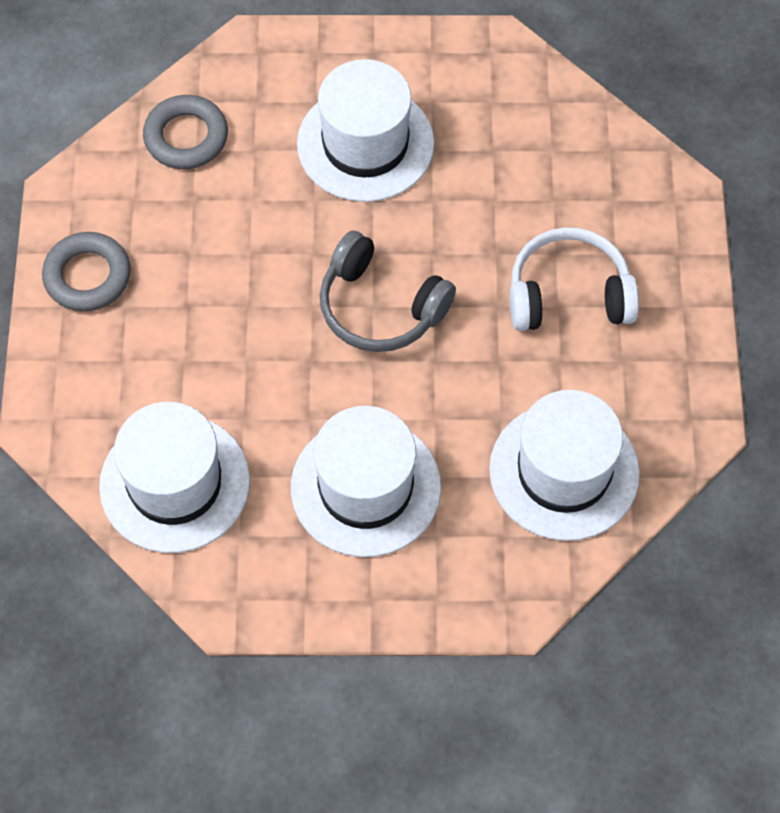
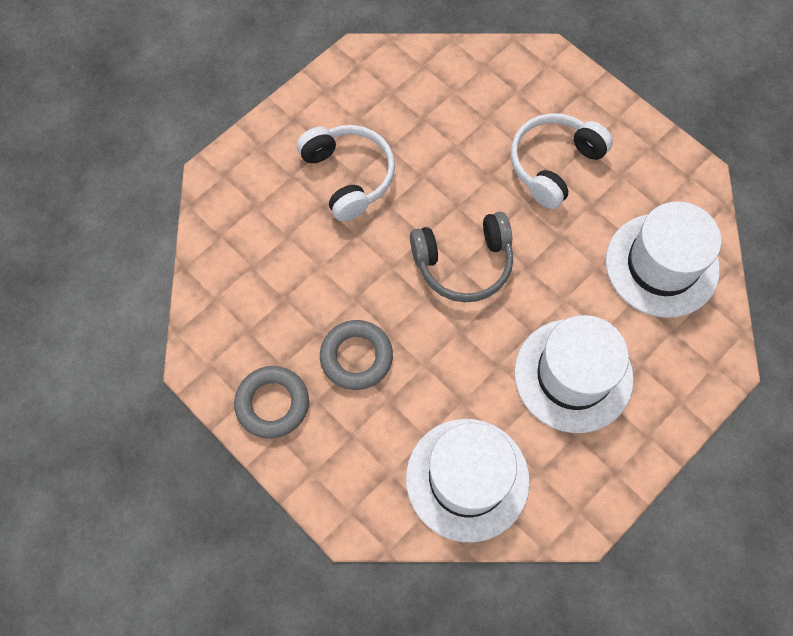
camera: 45 degrees left, 5 degrees up
grey ring [143,95,228,169] -> grey ring moved to [320,320,393,390]
white hat [297,59,434,202] -> white headphones [297,125,395,222]

